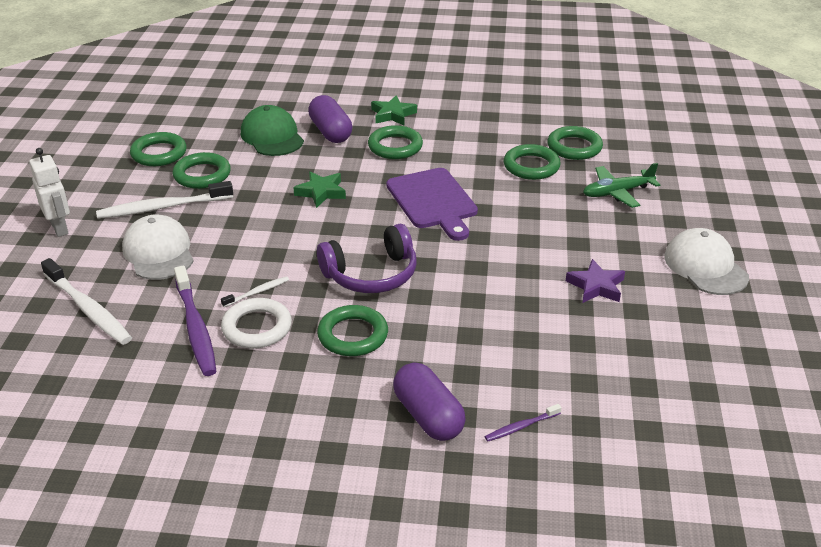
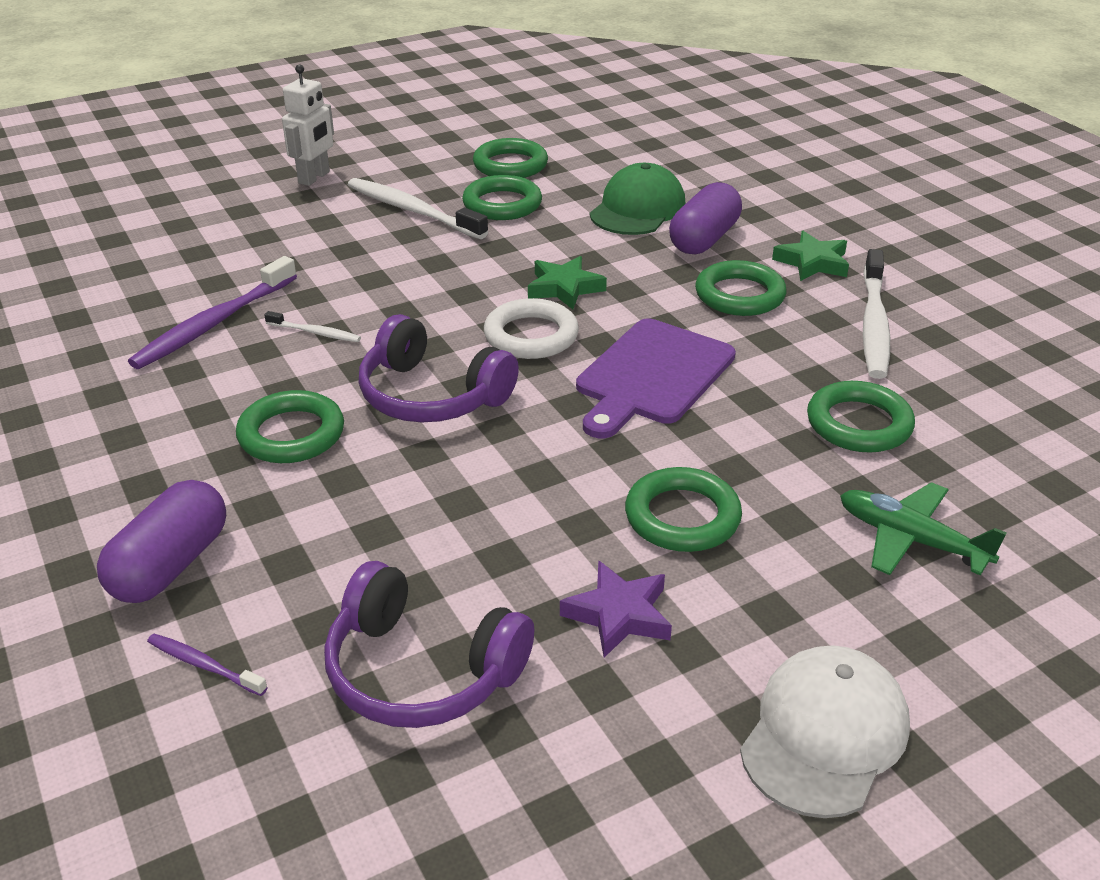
camera: 55 degrees right, 0 degrees up
white toothbrush [41,258,132,345] -> white toothbrush moved to [863,249,890,379]
white cap [122,215,194,280] -> none
white ring [221,298,292,348] -> white ring moved to [484,298,579,359]
green ring [547,126,603,160] -> green ring moved to [625,467,742,552]
none -> purple headphones [324,561,534,728]

